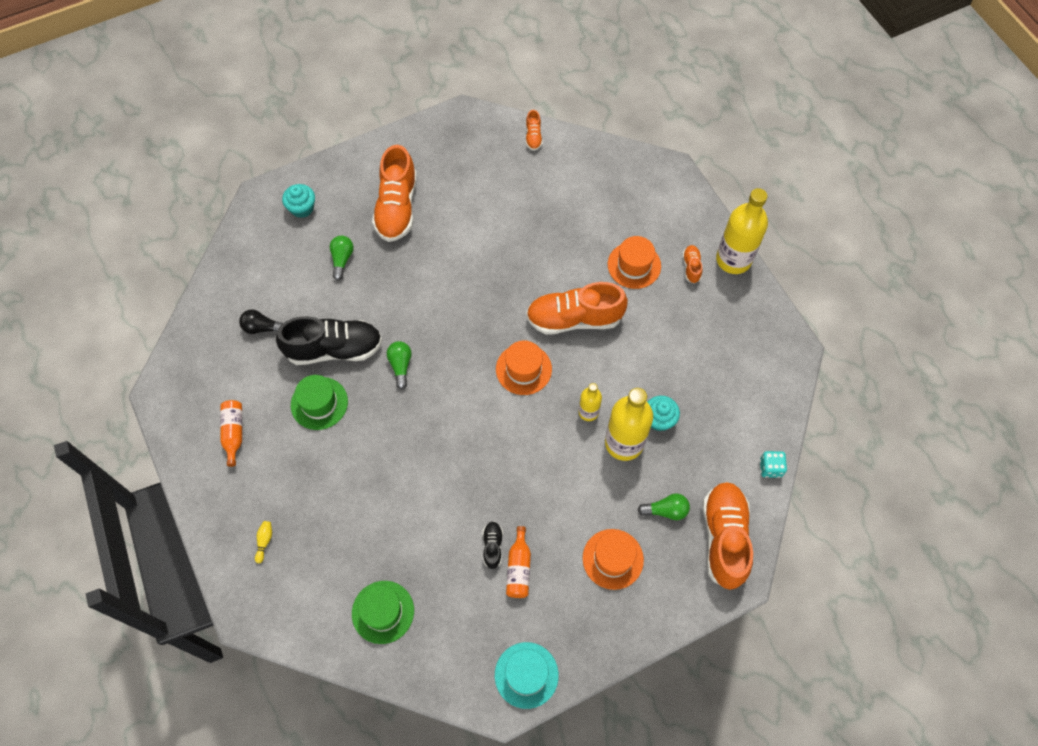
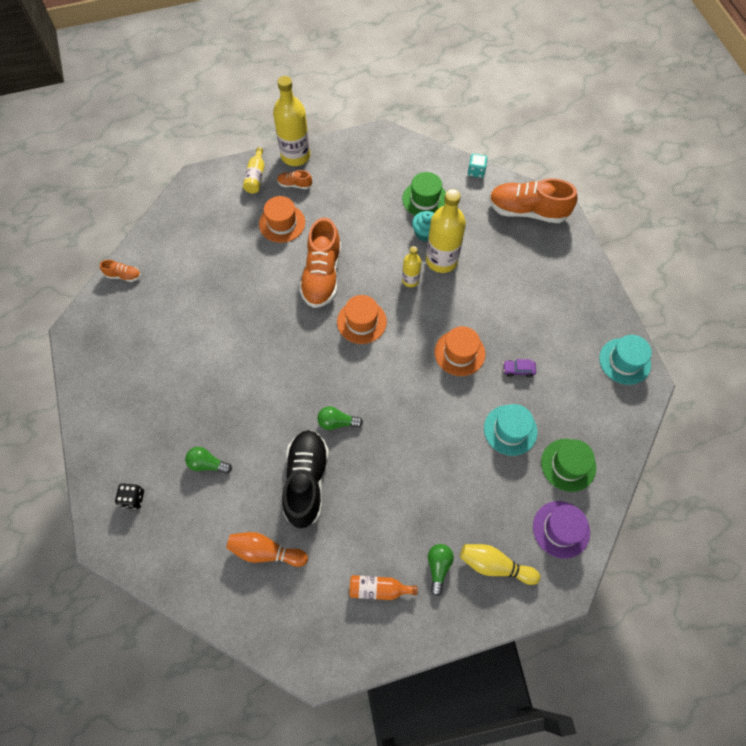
camera: 80 degrees left, 0 degrees up
black light bulb [239,309,283,334] -> orange bowling pin [226,532,308,567]
yellow bowling pin [255,521,272,563] -> yellow bowling pin [460,544,540,585], size x2.02
turquoise cupcake [282,184,315,218] -> black dice [115,484,144,509]
green hat [291,375,348,430] -> green hat moved to [402,172,446,216]
orange shoe [372,145,417,242] -> none
black shoe [483,521,503,569] -> purple car [503,359,536,377]
orange bottle [506,526,531,598] -> none
orange hat [583,529,644,590] -> orange hat moved to [435,326,485,376]
green light bulb [638,494,690,520] -> green light bulb moved to [428,544,454,596]
none -> yellow bottle [243,147,264,194]
none -> turquoise hat [484,404,537,456]
none -> purple hat [533,501,590,559]

